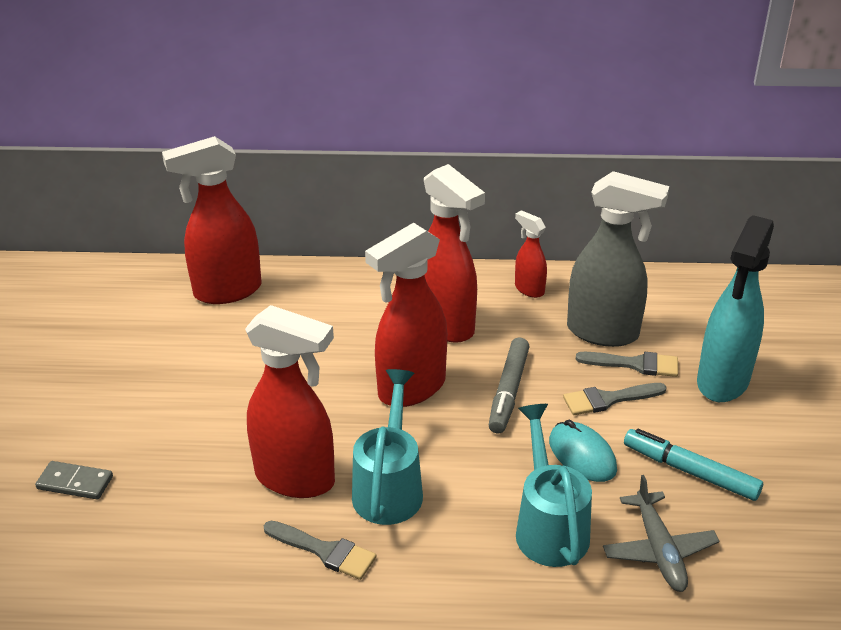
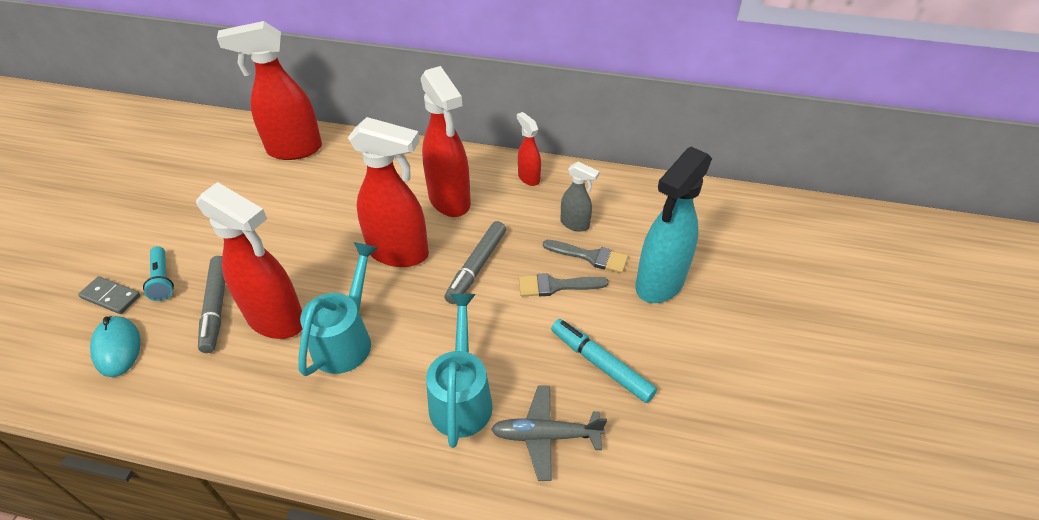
camera: 10 degrees right, 10 degrees up
grey brush [263,521,376,580] -> none
red spray bottle [365,223,447,407] -> red spray bottle turned 135 degrees counterclockwise [348,117,429,267]
turquoise mouse [549,420,617,482] -> turquoise mouse moved to [90,316,140,377]
grey spray bottle [567,171,669,347] -> grey spray bottle [561,162,600,232], size x0.51
grey plane [603,475,719,592] -> grey plane turned 90 degrees clockwise [491,386,607,481]
none -> turquoise flashlight [143,246,174,301]
none -> grey marker [198,256,225,353]

